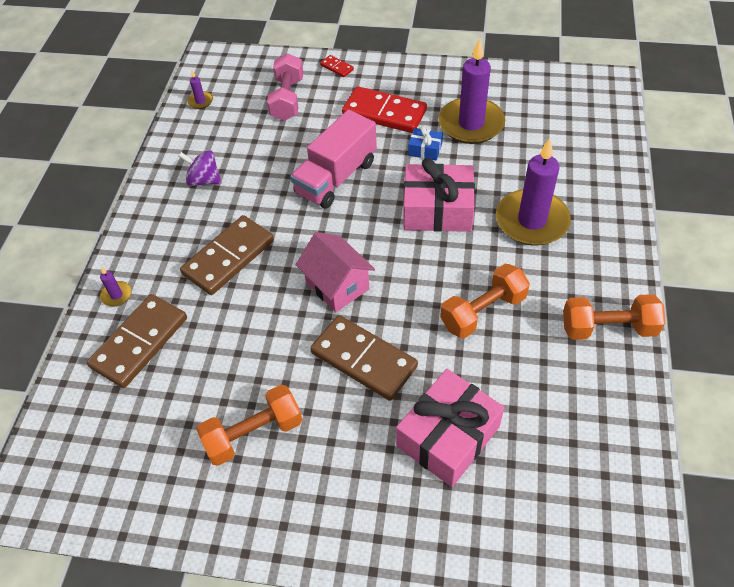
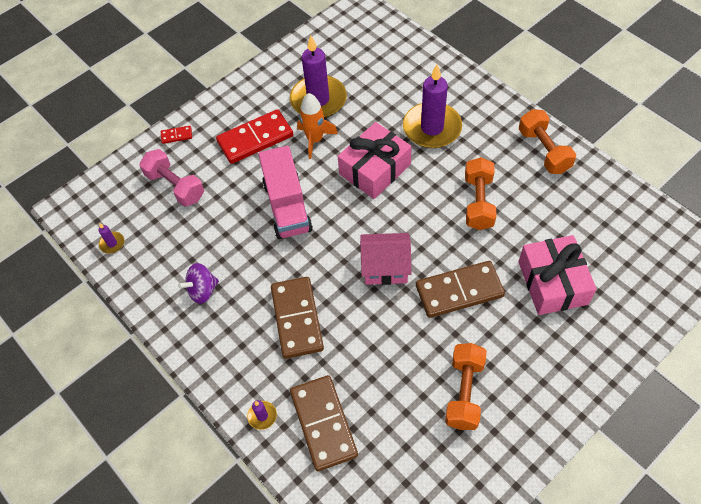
camera: 50 degrees left, 5 degrees up
blue gift [408,126,443,161] -> orange rocket [297,93,338,159]
orange dumbbell [563,294,665,340] -> orange dumbbell turned 60 degrees counterclockwise [519,109,576,174]

